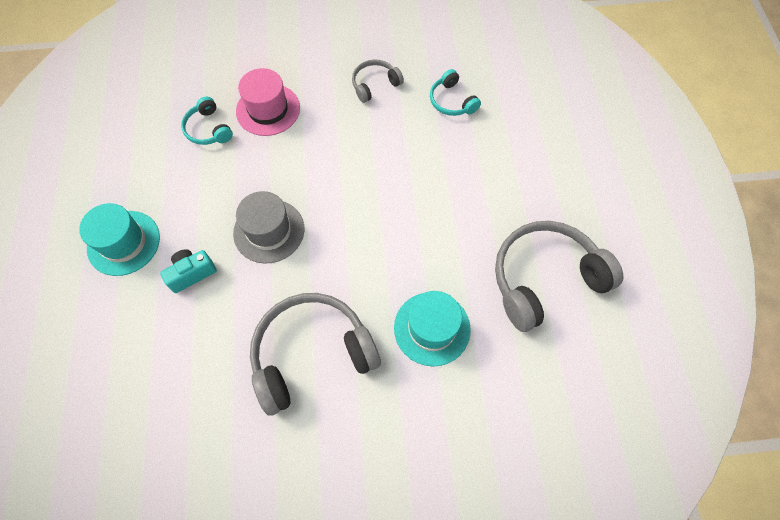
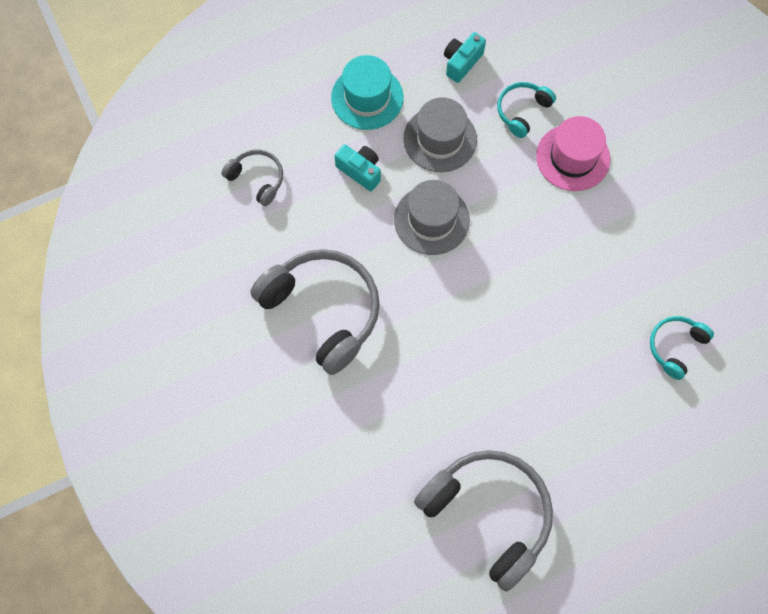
camera: 70 degrees right, 5 degrees up
grey headphones [352,59,404,103] -> grey headphones moved to [222,150,283,206]
turquoise hat [394,291,471,366] -> none
none -> grey hat [403,97,477,172]
none -> turquoise camera [444,32,486,83]

